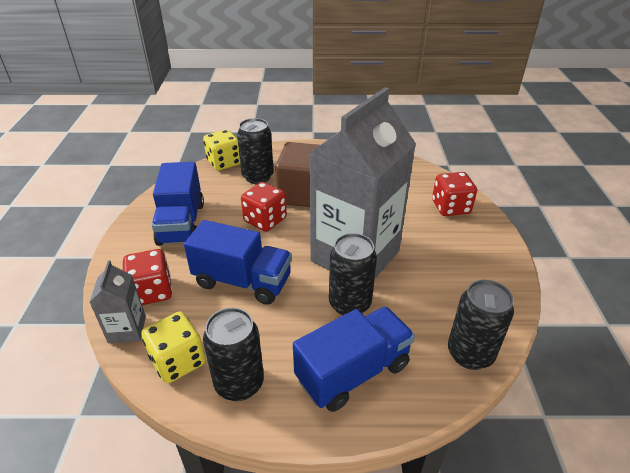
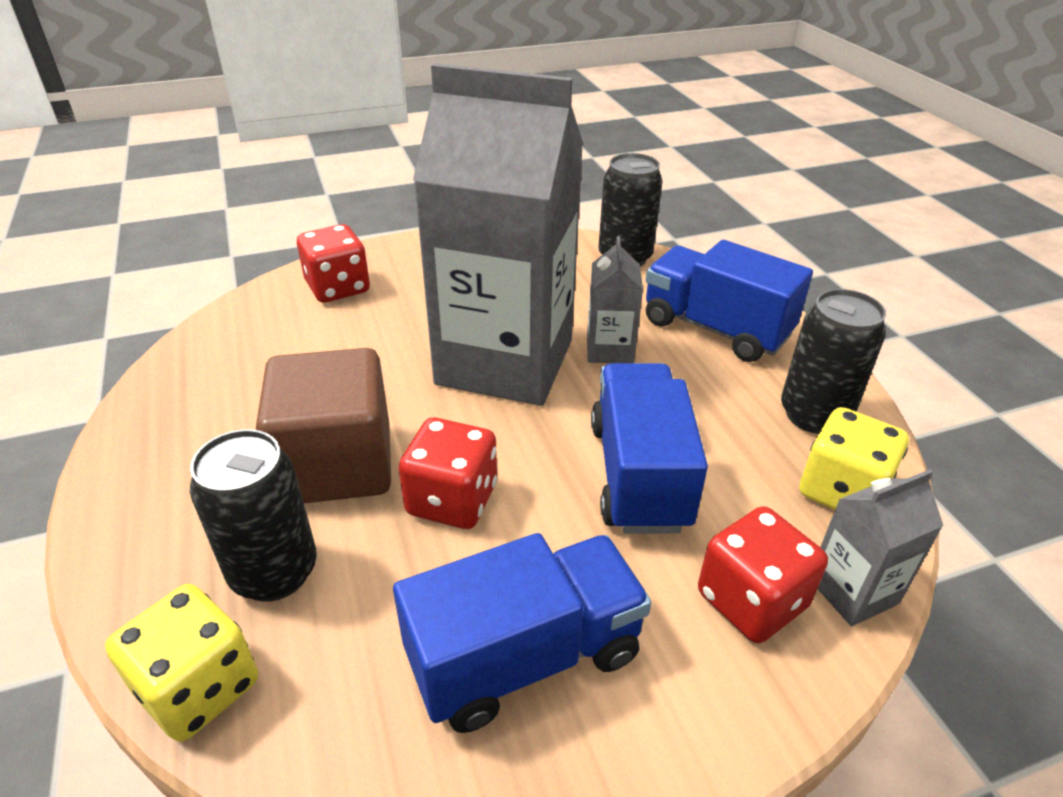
camera: 110 degrees left, 0 degrees up
black can [329,233,377,315] -> grey carton [587,236,643,363]

